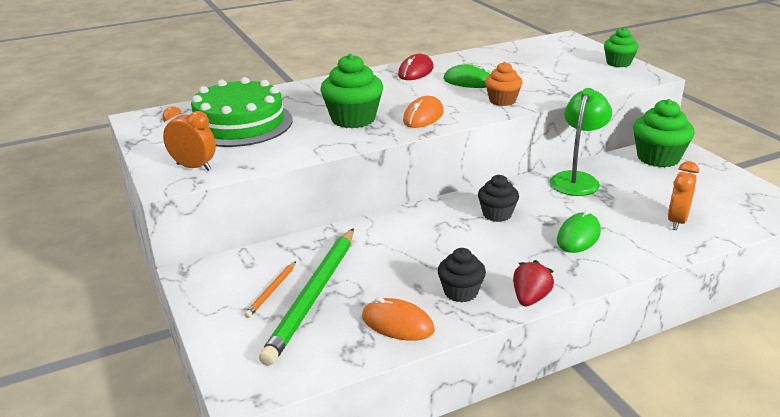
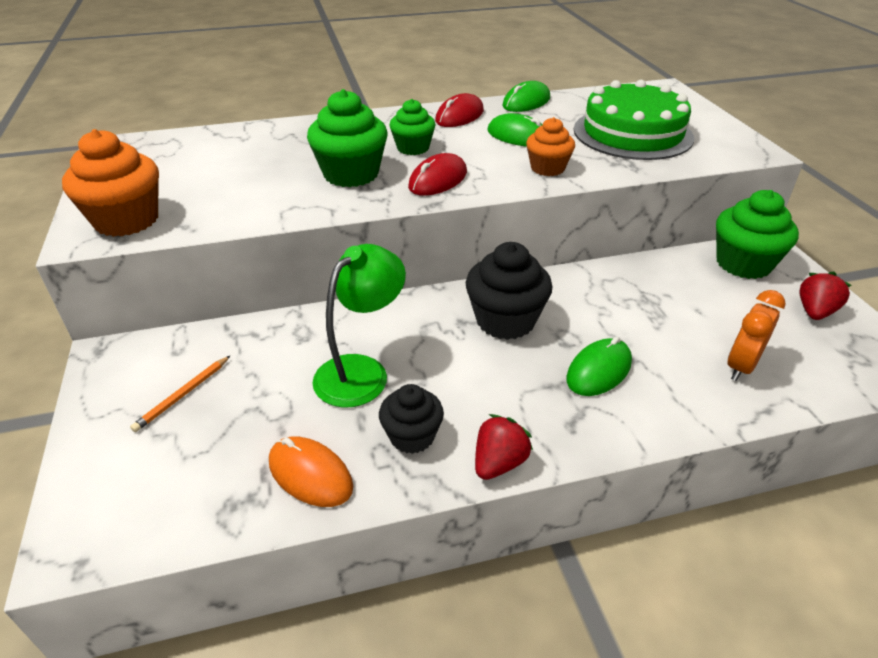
camera: 10 degrees right, 10 degrees up
orange clock [162,107,216,171] -> orange cupcake [62,129,159,237]
green cake [191,77,292,147] -> green cake moved to [574,80,694,160]
green pencil [259,228,354,366] -> none
orange mouse [403,96,444,128] -> red mouse [408,153,467,196]
black cupcake [478,175,519,222] -> black cupcake [466,242,552,340], size x1.60
green lamp [550,88,612,196] -> green lamp moved to [312,244,406,407]
green cupcake [604,27,639,67] -> green cupcake moved to [390,99,436,155]
none -> green mouse [502,81,550,112]
none -> red strawberry [799,272,852,320]

